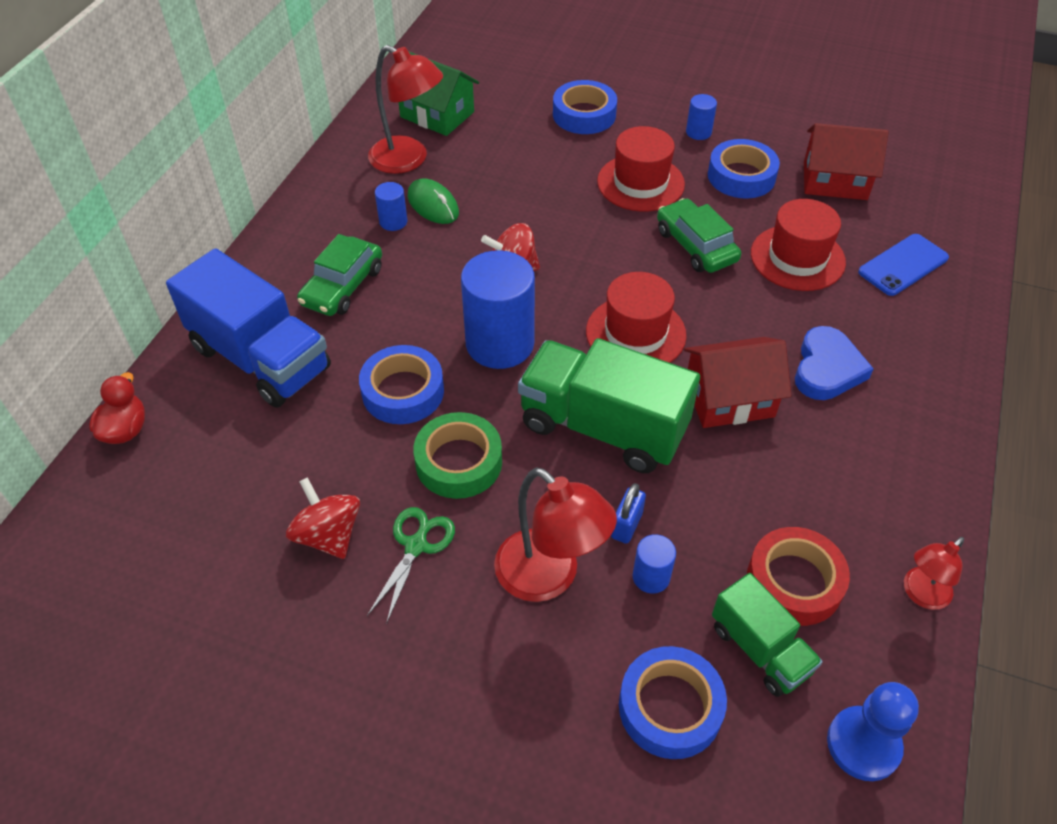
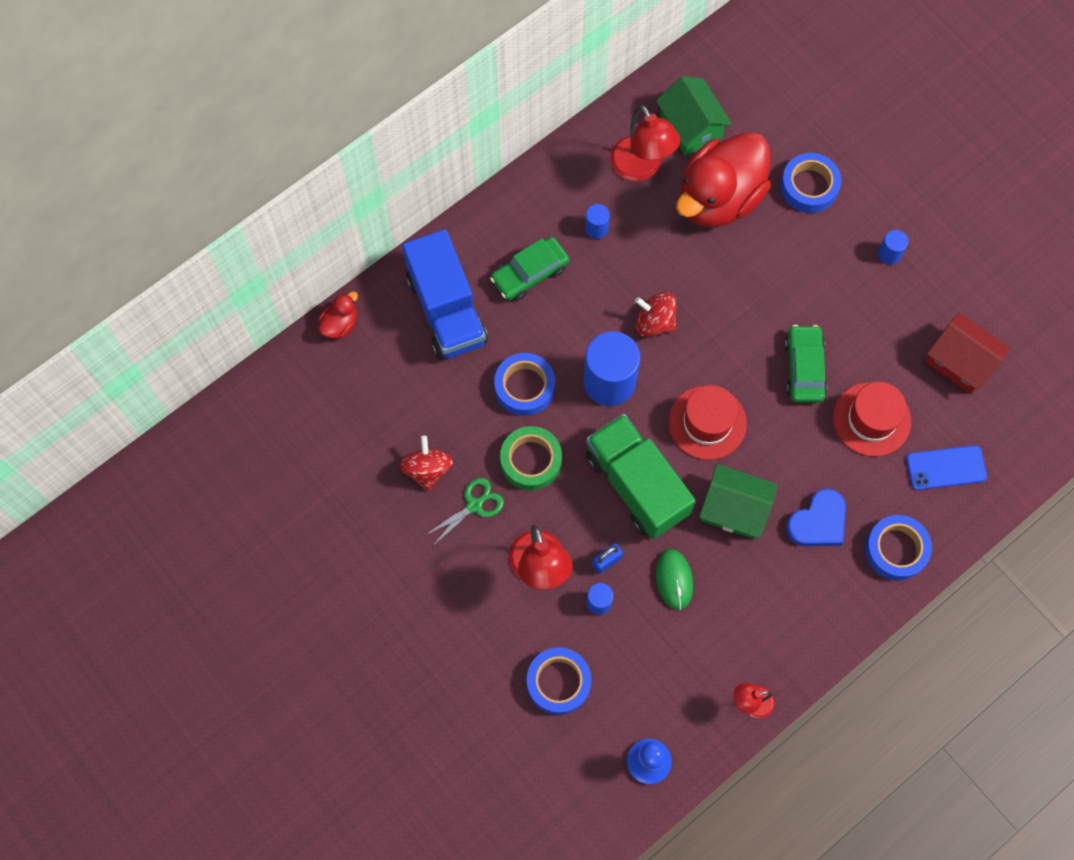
camera: 30 degrees right, 20 degrees up
green mouse [408,178,459,224] -> green mouse moved to [656,549,693,610]
red hat [597,126,685,212] -> none
red house [684,337,791,428] -> green house [699,464,777,539]
blue tape [708,139,780,199] -> blue tape moved to [865,515,932,580]
green truck [712,573,823,697] -> none
red tape [747,527,850,626] -> none
none -> red duck [676,132,771,227]

